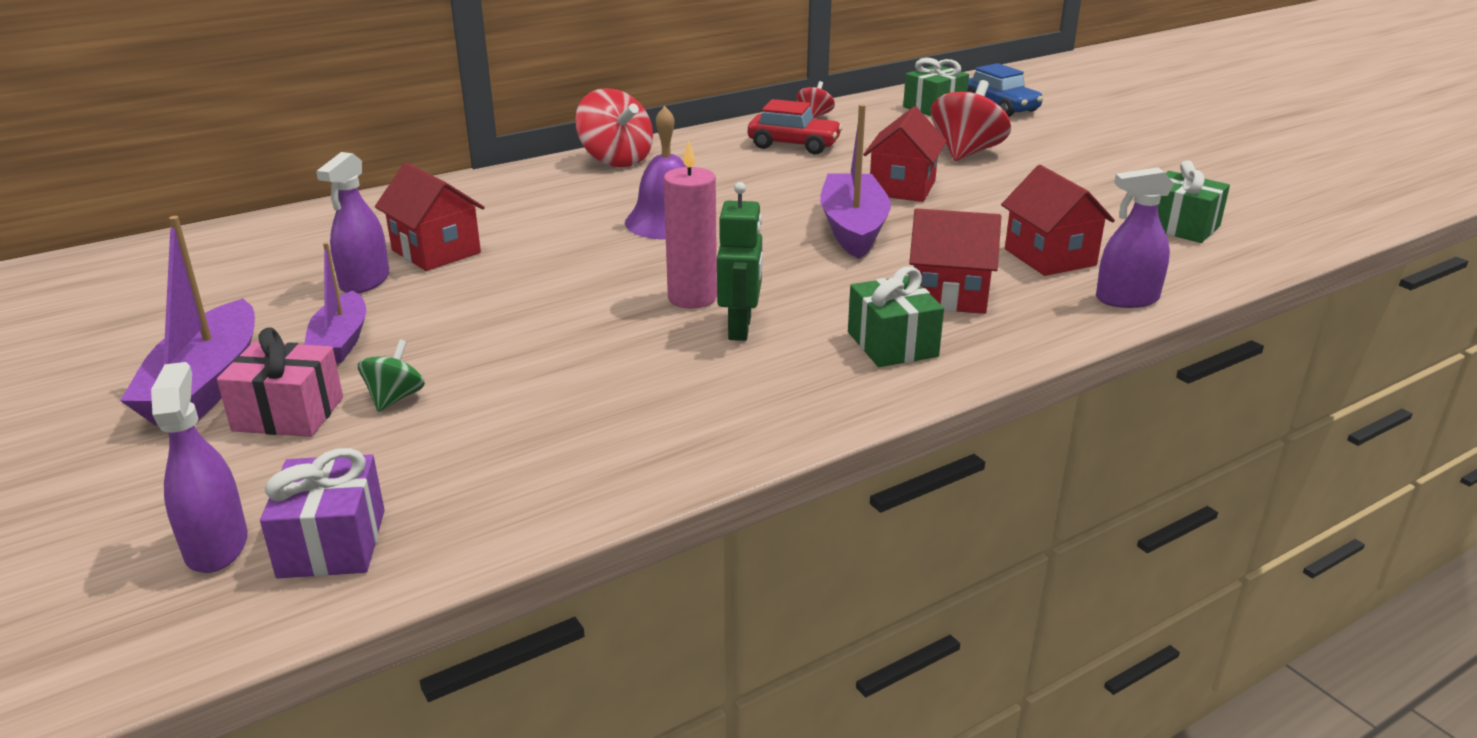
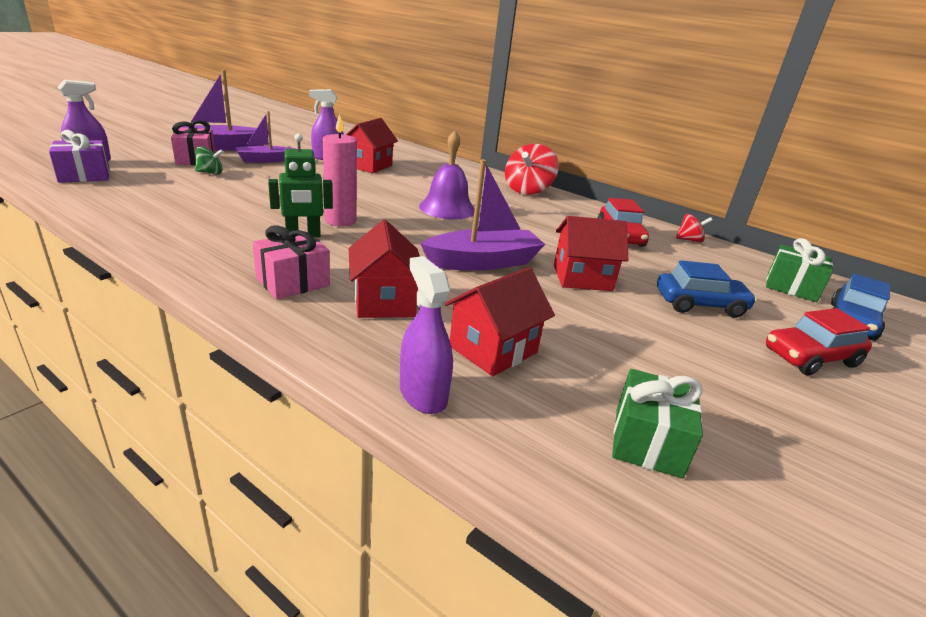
camera: 65 degrees right, 0 degrees up
green gift [848,267,944,367] -> pink gift [252,225,330,299]
red spinning top [931,80,1011,161] -> blue car [657,260,757,318]
none -> red car [766,308,872,375]

